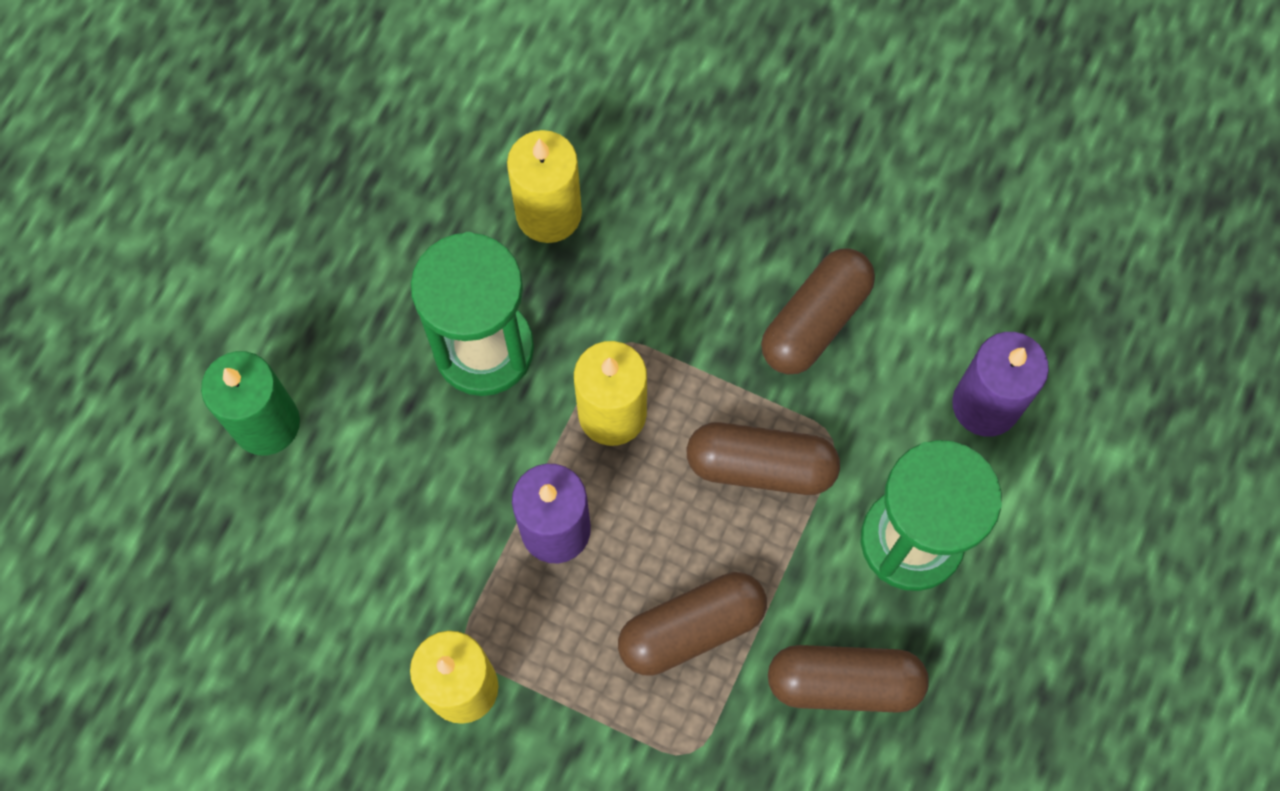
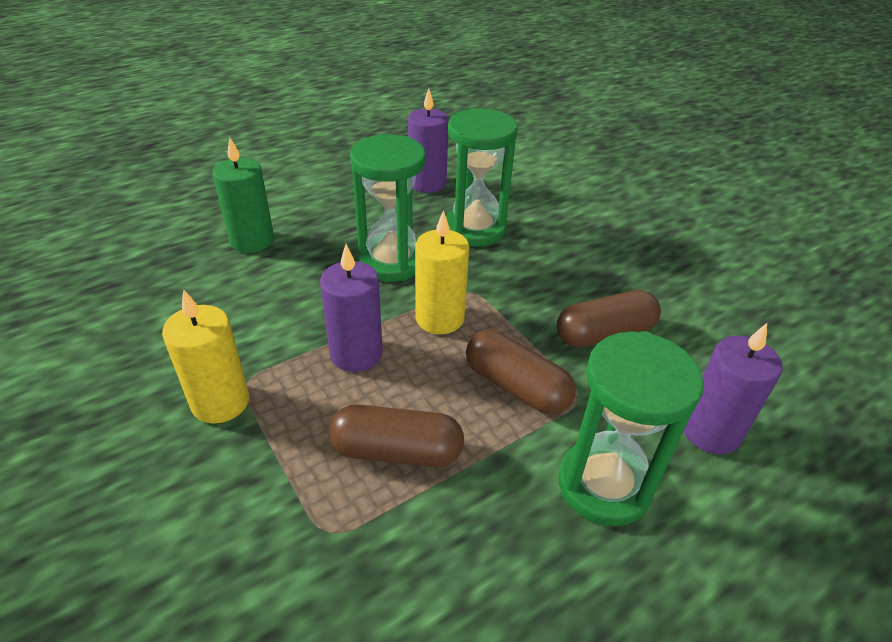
camera: 30 degrees right, 30 degrees down
yellow candle [507,130,582,243] -> green hourglass [446,108,517,247]
brown capsule [768,645,929,713] -> none
none -> purple candle [408,89,449,193]

